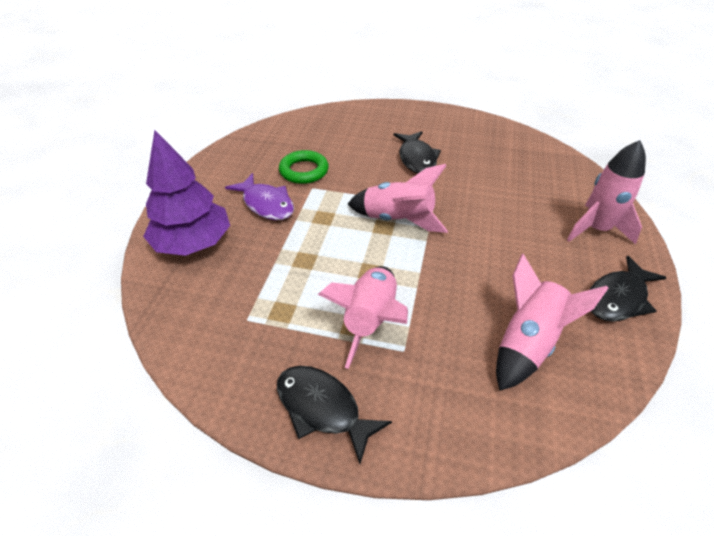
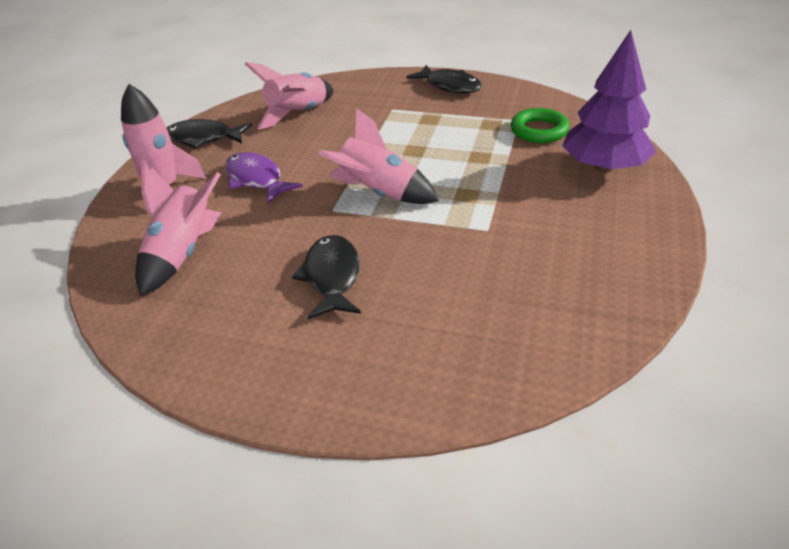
camera: 175 degrees left, 5 degrees down
purple fish [225,173,294,220] -> purple fish moved to [225,152,303,203]
green ring [279,150,329,184] -> green ring moved to [511,108,570,143]
pink rocket [318,266,408,369] -> pink rocket moved to [135,168,222,296]
black fish [590,256,667,322] -> black fish turned 135 degrees counterclockwise [167,119,252,149]

